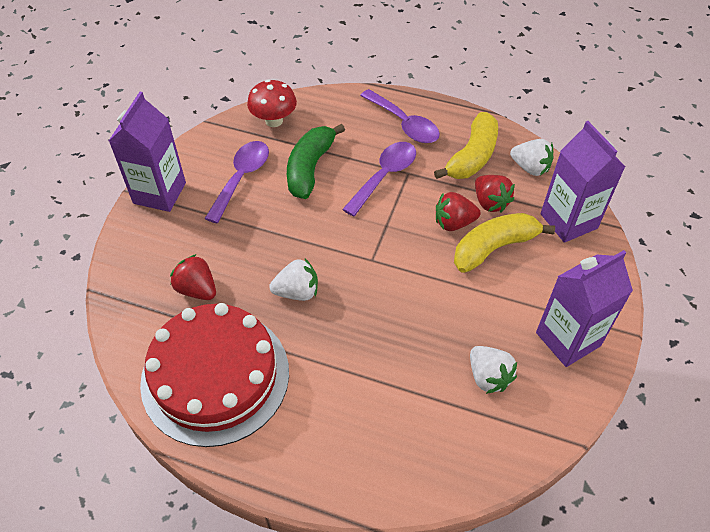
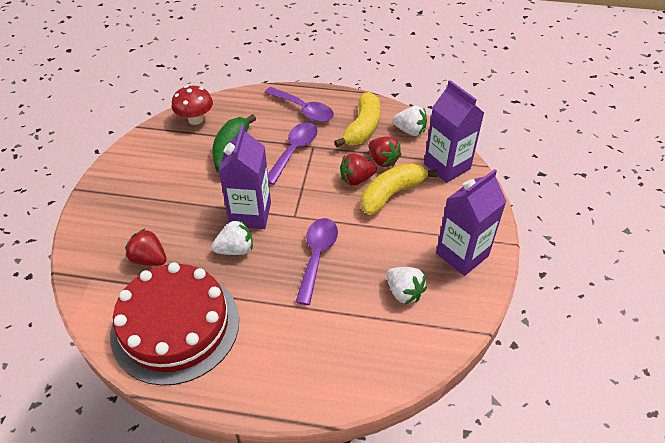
camera: 10 degrees left, 5 degrees down
purple carton [109,92,186,212] -> purple carton moved to [219,125,271,229]
purple spoon [204,141,269,223] -> purple spoon moved to [296,218,338,305]

